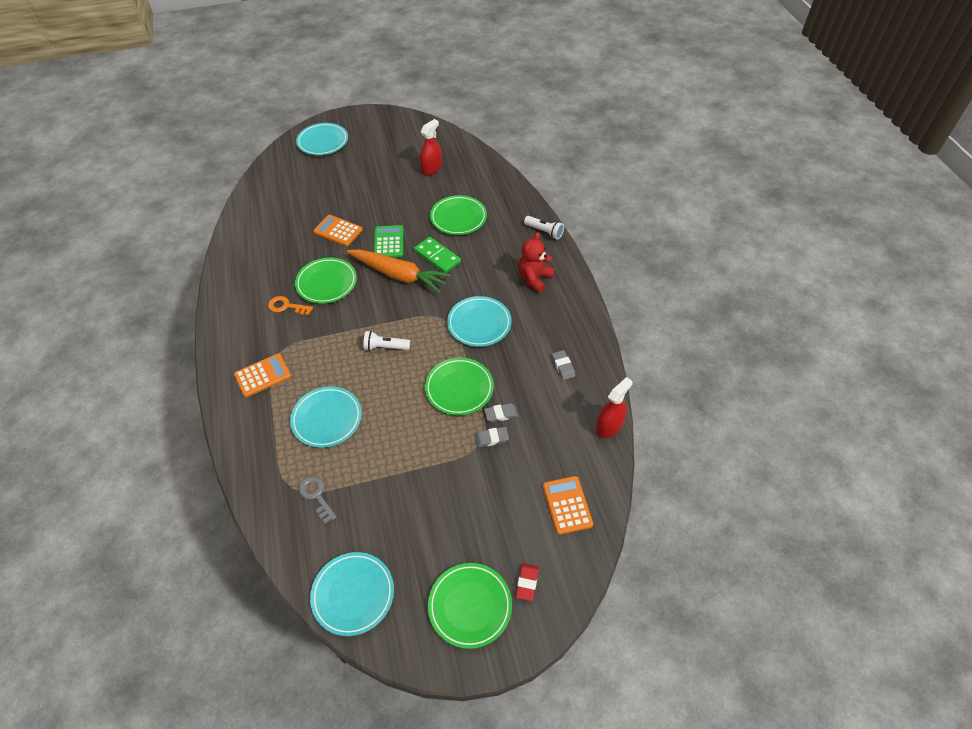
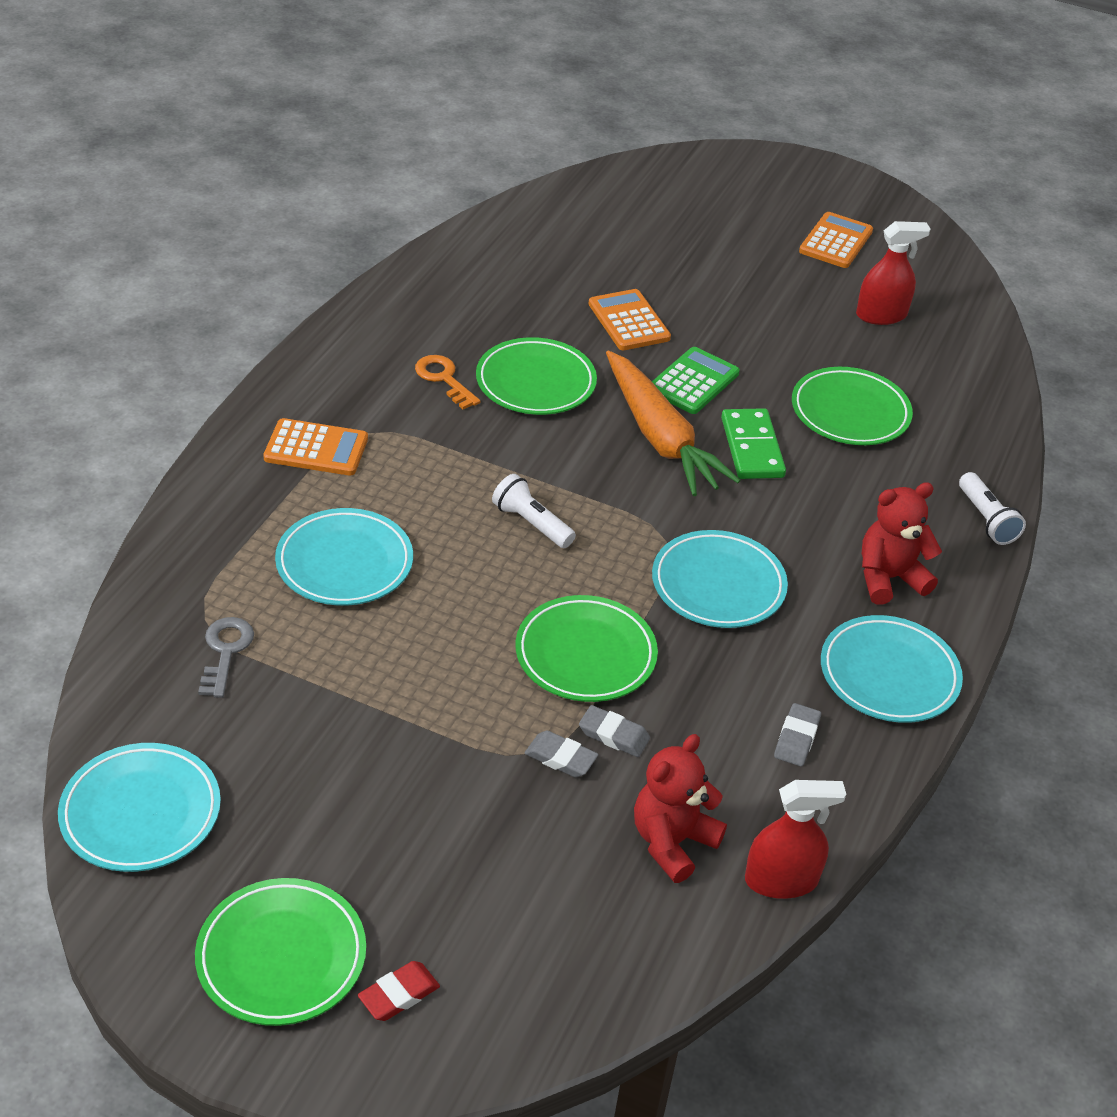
camera: 35 degrees right, 10 degrees down
turquoise plate [296,123,348,155] -> turquoise plate moved to [821,615,963,723]
orange calculator [543,476,593,535] -> orange calculator moved to [799,212,873,268]
none -> red teddy bear [634,734,727,883]

